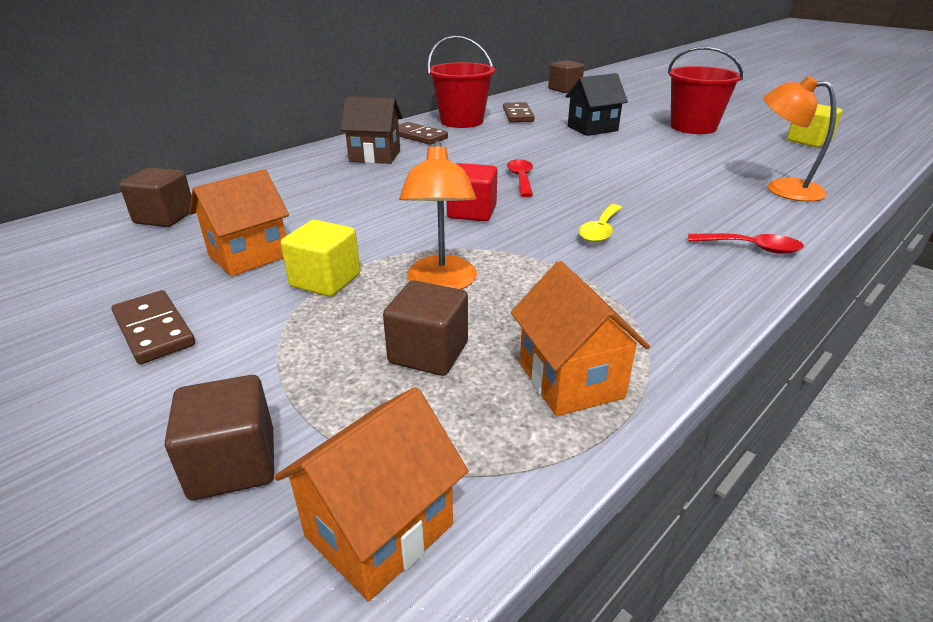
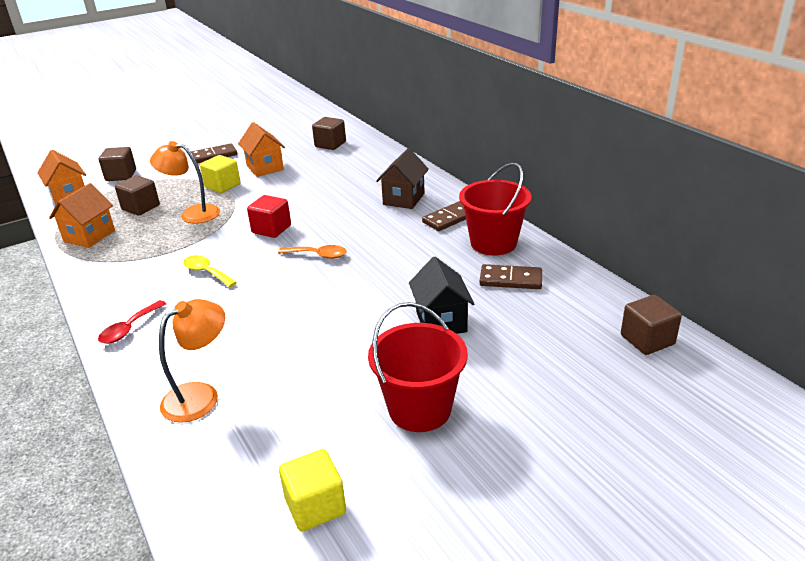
camera: 105 degrees right, 0 degrees up
red spoon [507,159,533,197] -> orange spoon [278,245,347,259]
orange house [511,261,650,416] -> orange house turned 60 degrees counterclockwise [49,183,115,248]

